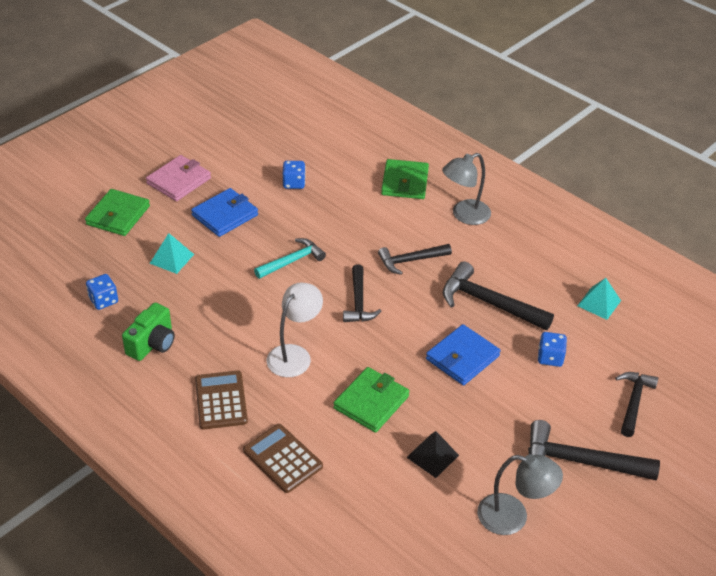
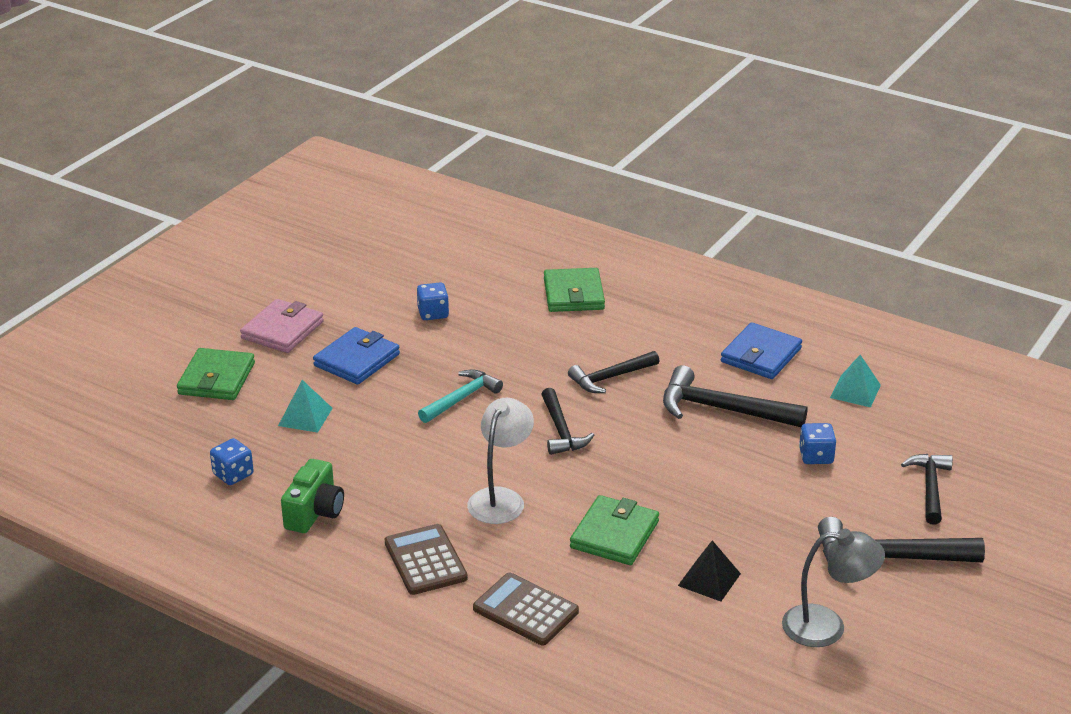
camera: 10 degrees left, 10 degrees down
blue wallet [426,324,501,385] -> blue wallet moved to [721,322,802,379]
grey lamp [442,153,491,225] -> none

